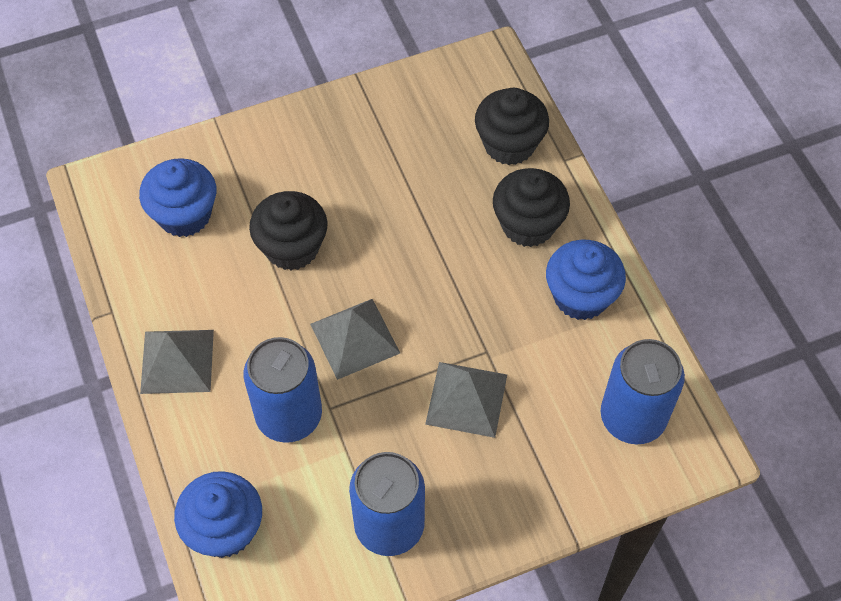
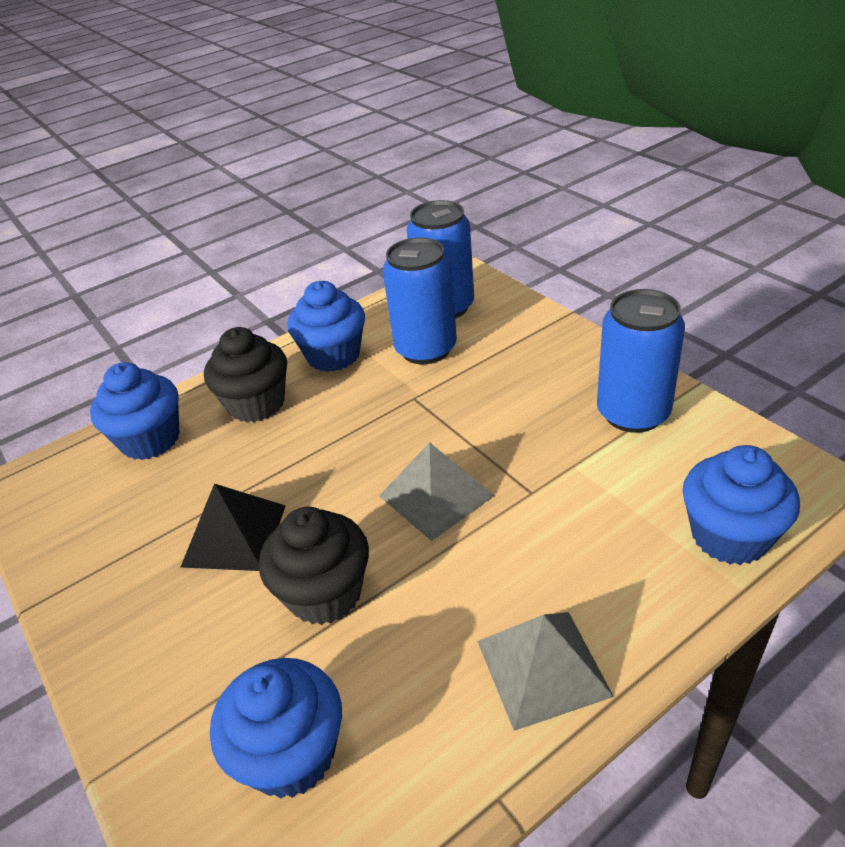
camera: 100 degrees left, 20 degrees down
blue can [244,337,322,443] -> blue can moved to [383,237,457,364]
grey pyramid [425,362,507,438] -> none
black cupcake [475,88,549,165] -> blue cupcake [90,362,180,460]
none -> black pyramid [181,484,286,571]

